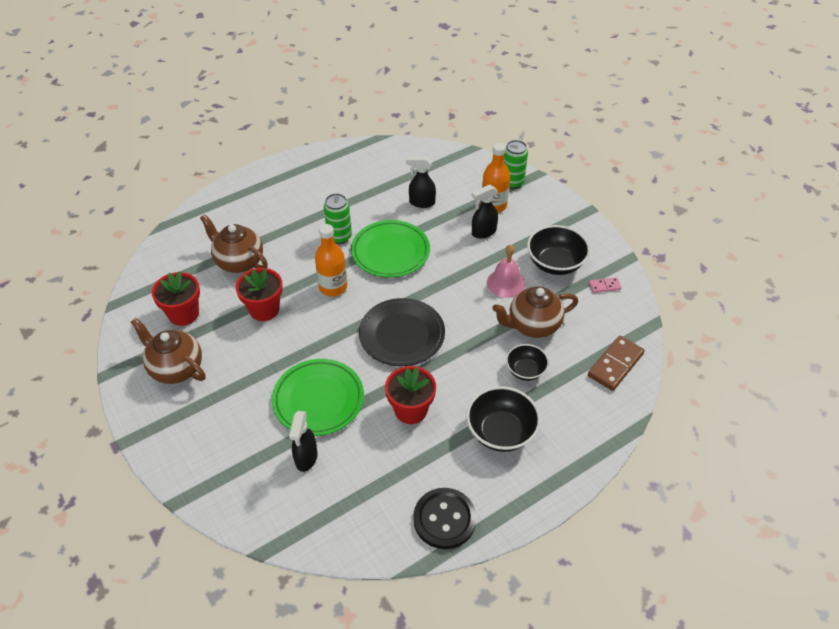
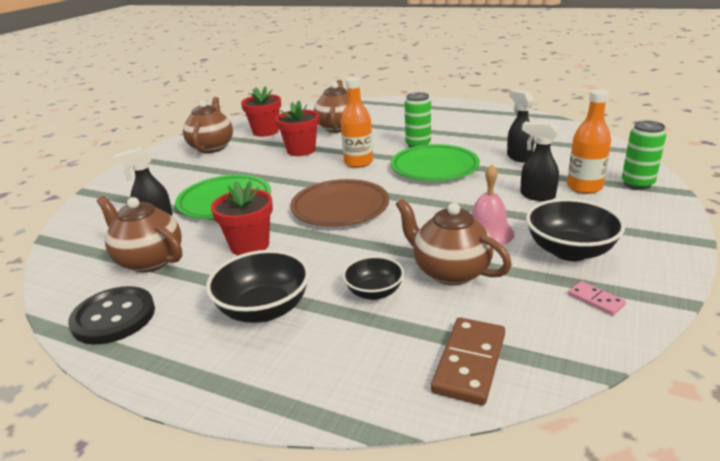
camera: 60 degrees right, 20 degrees down
black plate [359,298,445,366] -> brown plate [290,179,389,227]
brown domino [588,336,645,391] -> brown domino turned 75 degrees counterclockwise [431,317,505,405]
none -> brown teapot [97,196,182,272]

